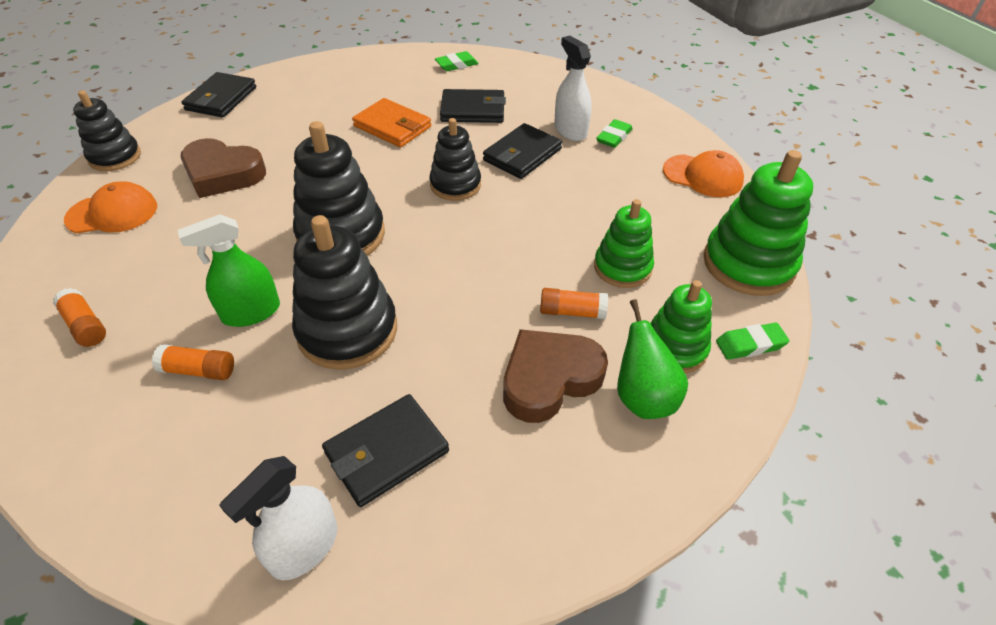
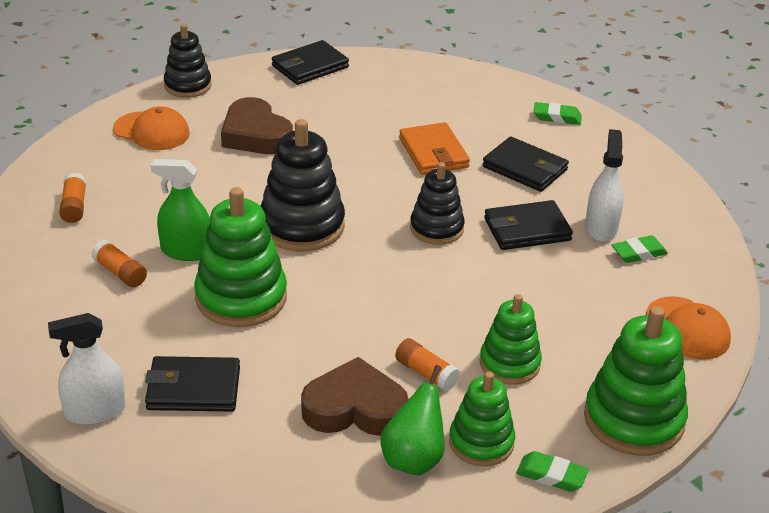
camera: 35 degrees right, 10 degrees down
black stacking toy [292,215,397,370] -> green stacking toy [194,187,287,327]

